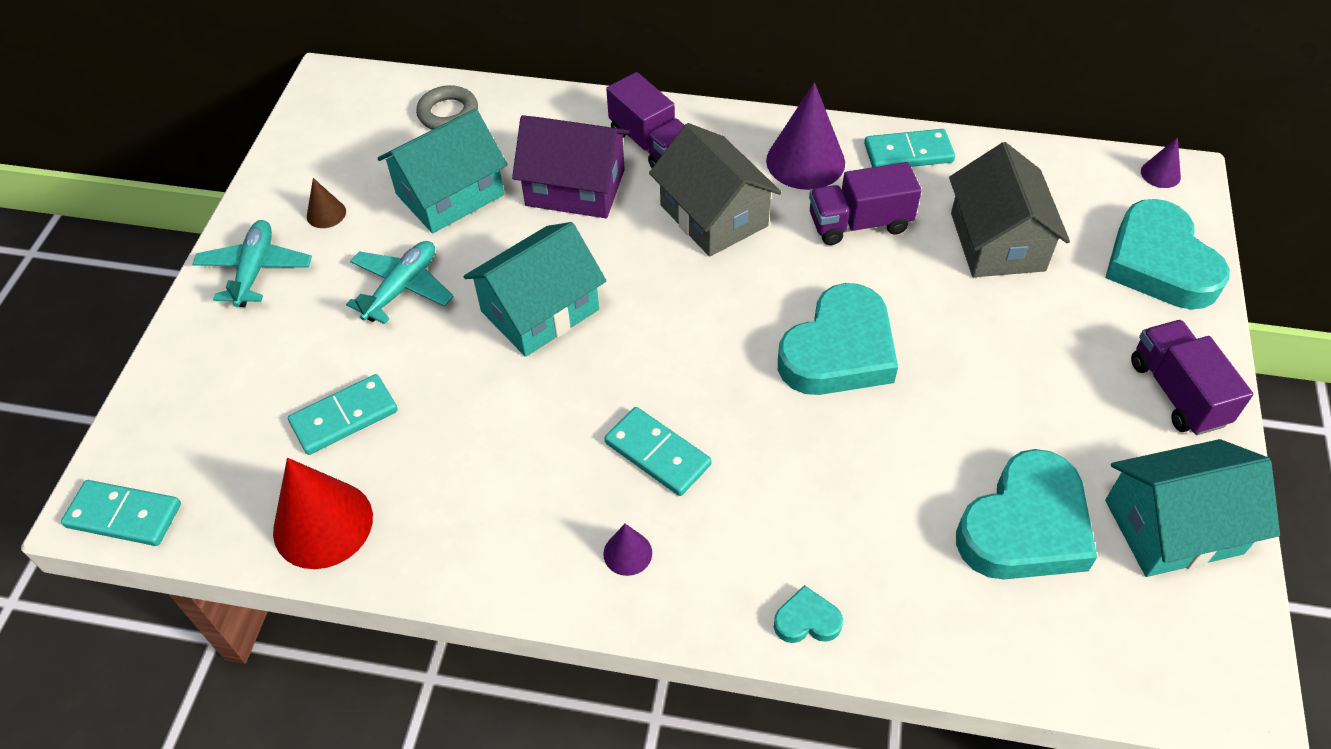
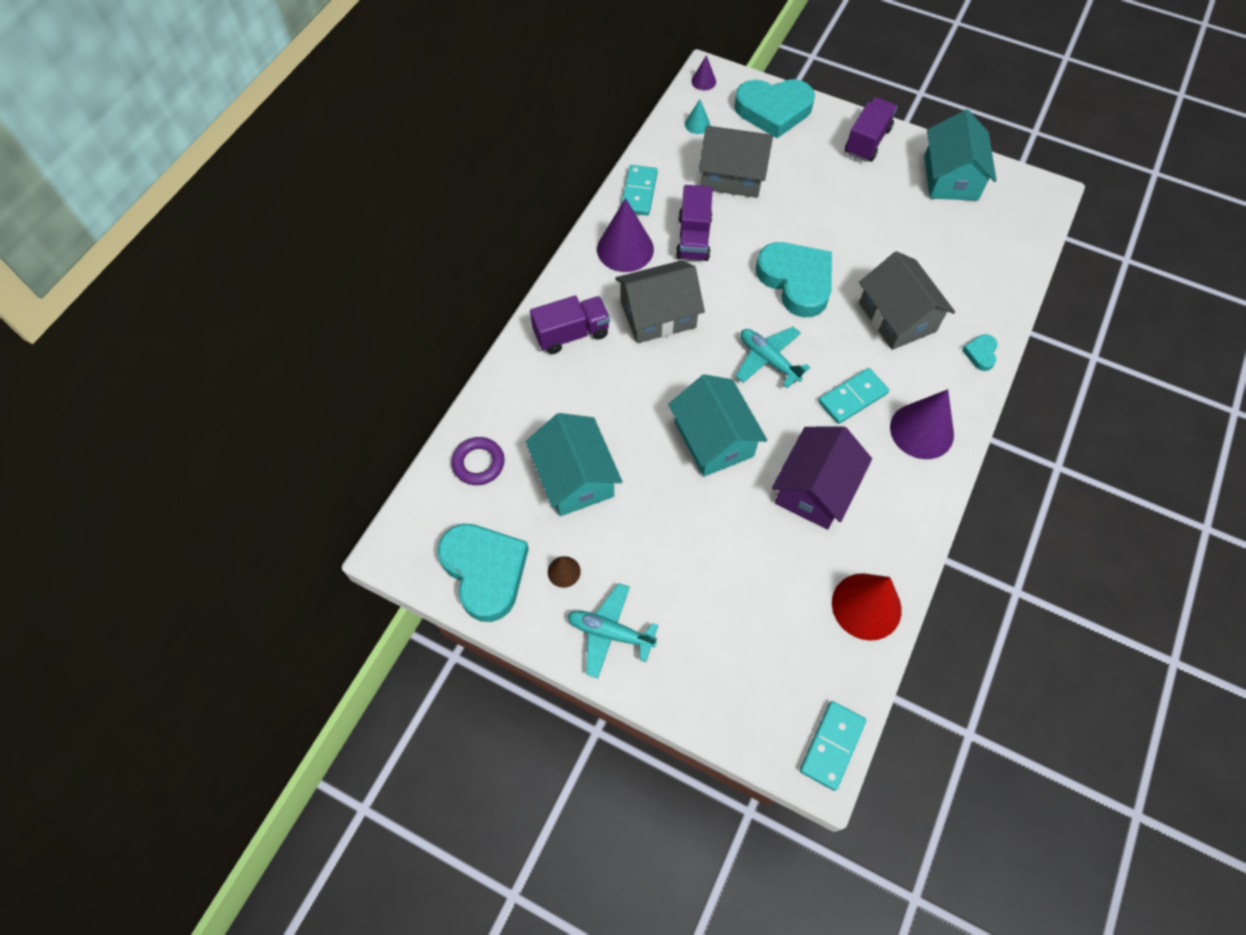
camera: 75 degrees left, 10 degrees up
turquoise domino [288,374,398,455] -> none
turquoise plane [346,241,454,324] -> turquoise plane moved to [736,327,810,388]
grey ring [416,85,478,130] -> purple ring [452,437,505,485]
purple house [512,115,629,218] -> purple house moved to [772,426,872,530]
purple cone [603,524,652,576] -> purple cone [890,389,954,459], size x2.07
turquoise heart [956,449,1097,580] -> turquoise heart moved to [437,524,529,622]
purple truck [1131,320,1253,435] -> purple truck turned 120 degrees clockwise [845,97,897,161]
none -> turquoise cone [685,99,710,134]
none -> grey house [859,251,955,350]

